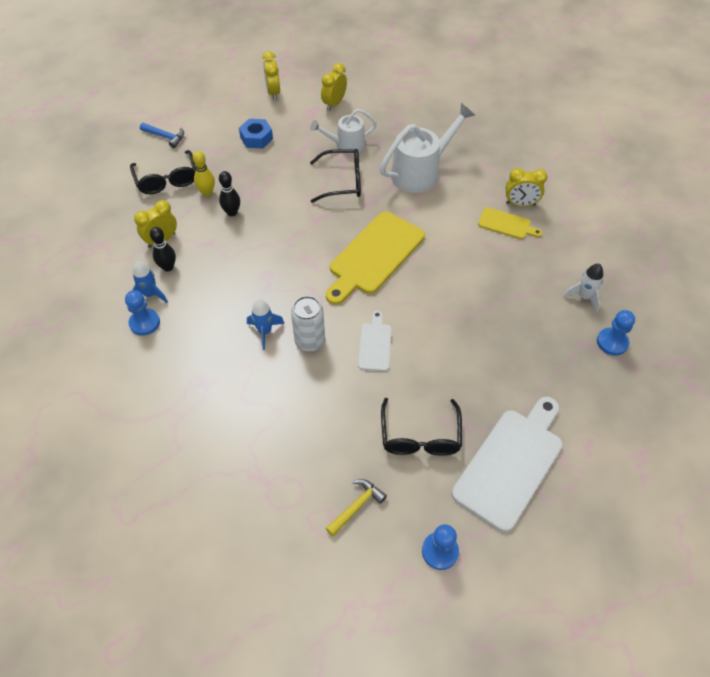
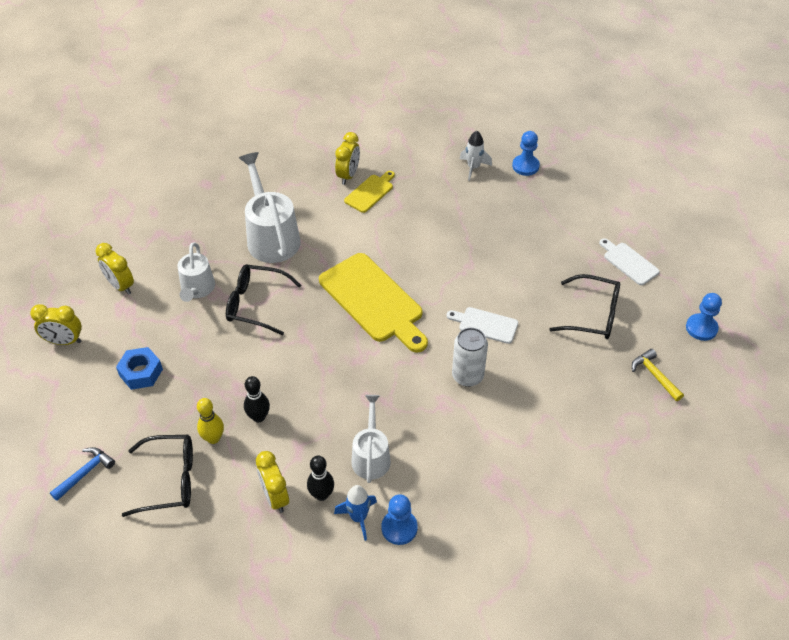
camera: 75 degrees left, 5 degrees down
blue rocket [247,299,285,350] -> none
black glasses [310,149,361,203] -> black glasses turned 90 degrees counterclockwise [226,264,301,335]
white cutting board [452,397,562,532] -> white cutting board [599,238,660,285], size x0.51
none -> white watering can [351,395,391,483]

